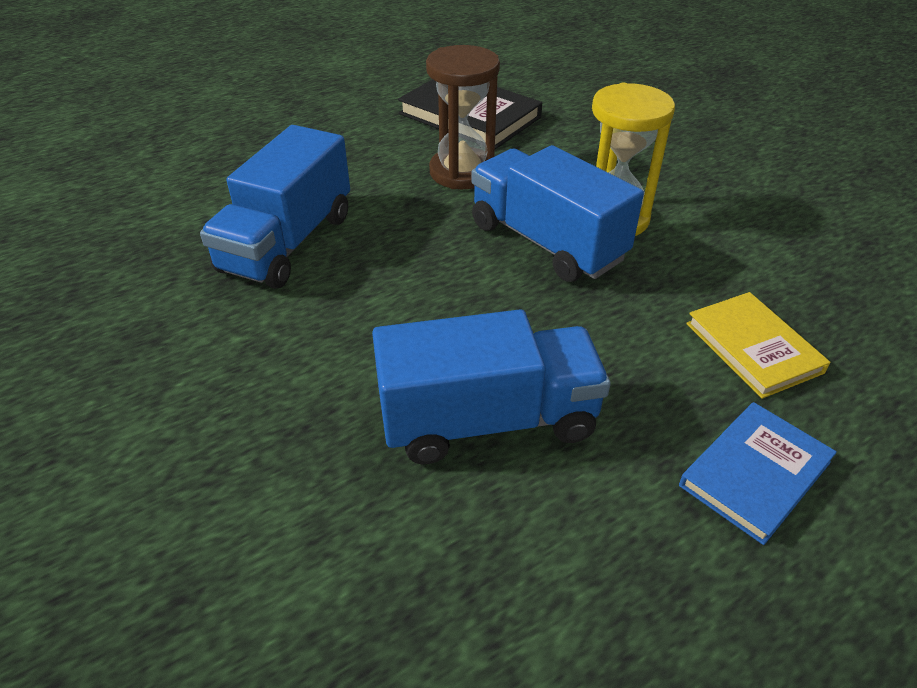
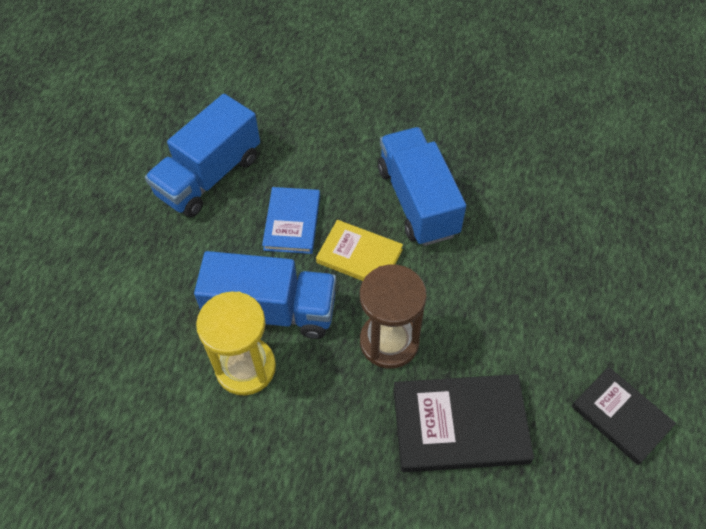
camera: 140 degrees right, 15 degrees up
blue book [679,402,837,545] -> blue book moved to [262,187,320,254]
yellow book [686,292,831,399] -> yellow book moved to [316,220,403,281]
none -> black book [572,367,676,465]

